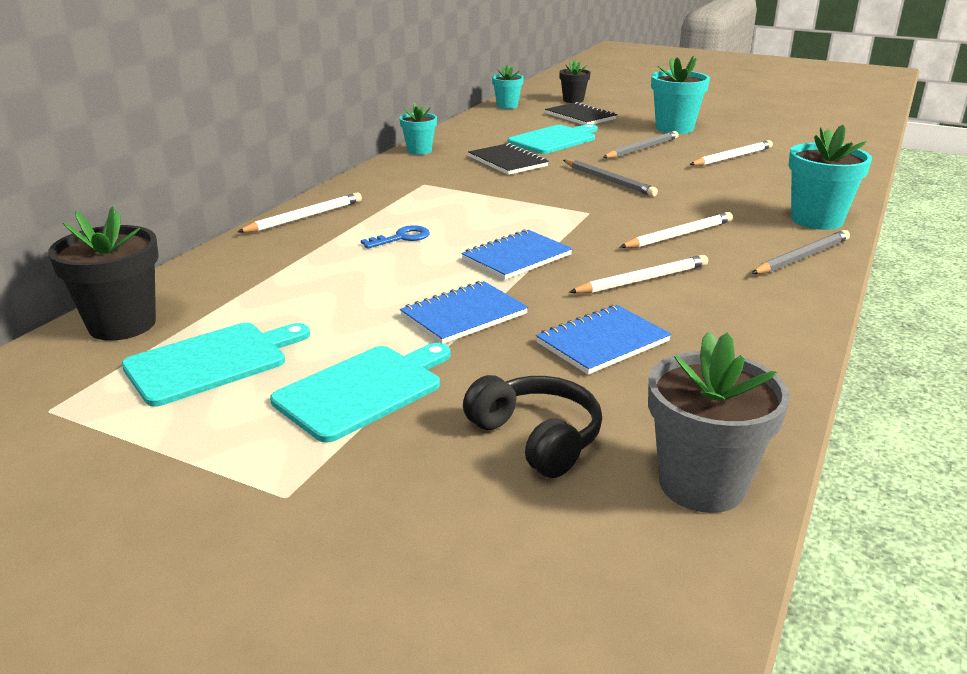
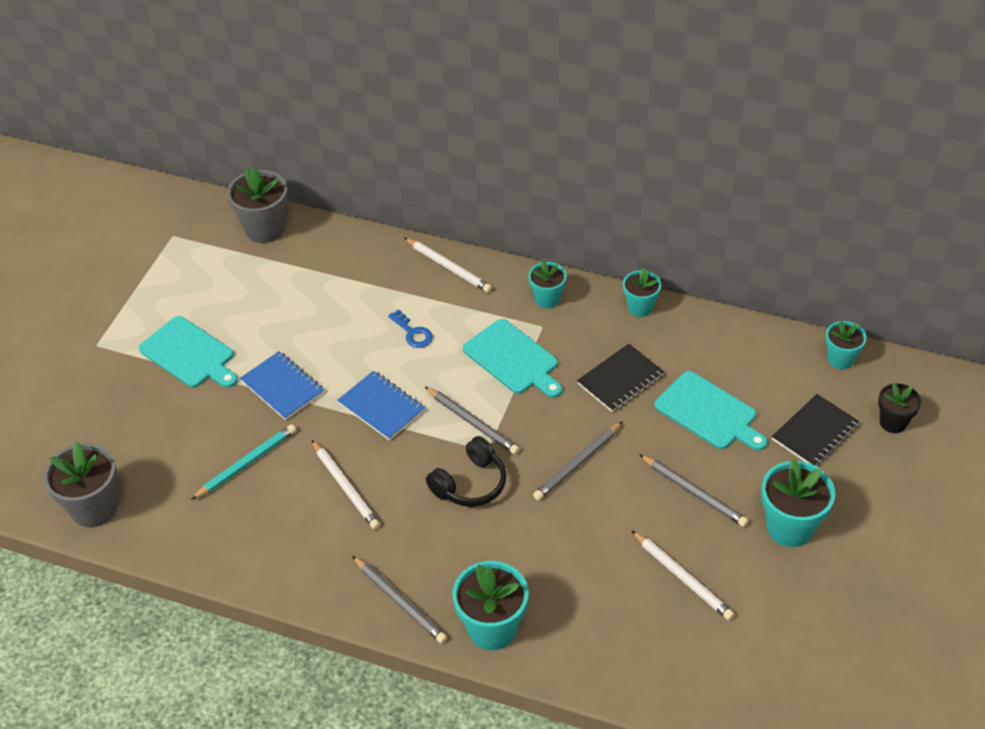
camera: 85 degrees right, 20 degrees up
black flower pot [48,206,159,341] -> grey flower pot [227,167,288,243]
turquoise cutting board [122,323,310,407] -> turquoise cutting board moved to [463,319,562,398]
black headphones [463,375,602,478] -> black headphones moved to [426,436,506,507]
blue notebook [536,305,671,375] -> turquoise pencil [191,424,296,500]
white pencil [620,212,733,248] -> none
none -> grey pencil [425,387,520,455]
none -> turquoise flower pot [528,260,567,308]

